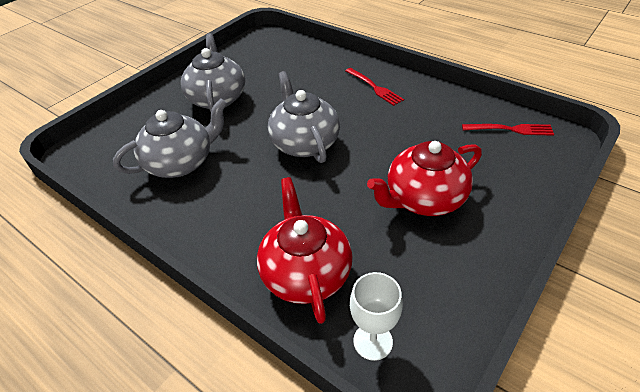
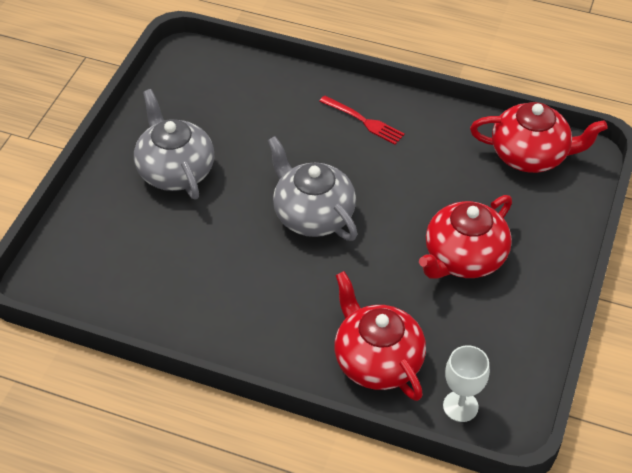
camera: 20 degrees left, 5 degrees up
grey teapot [113,98,227,178] -> none
red fork [462,124,554,136] -> red teapot [470,102,607,173]

